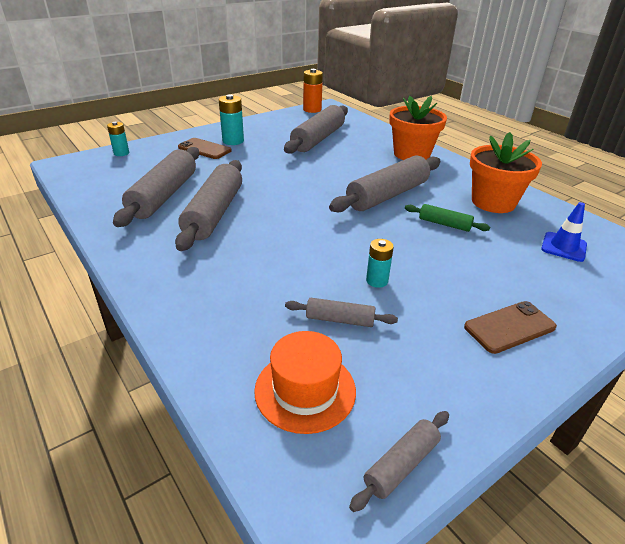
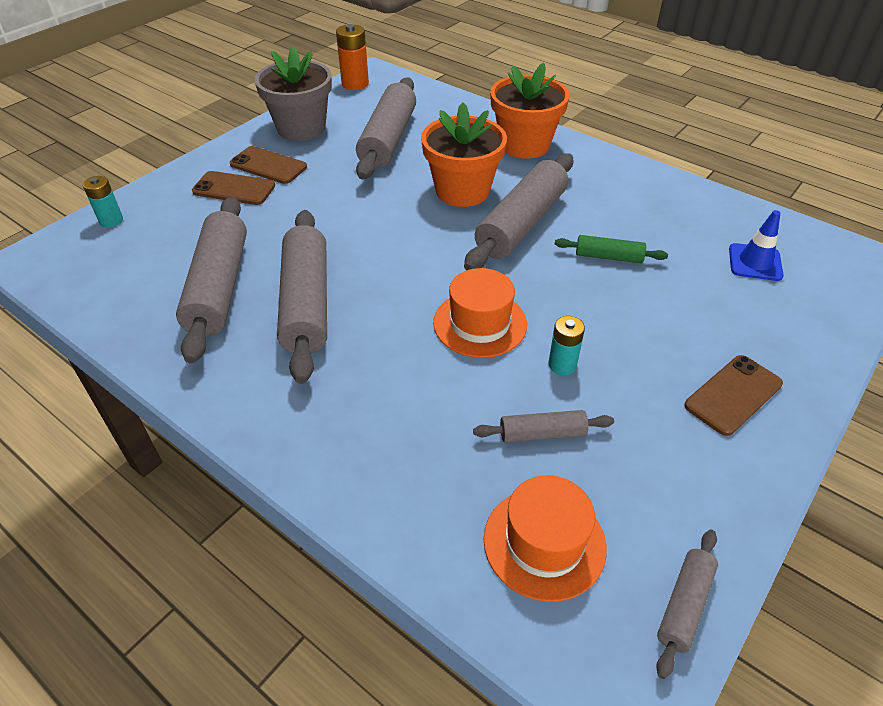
camera: 15 degrees left, 10 degrees up
turquoise battery [219,94,244,145] -> brown phone [230,146,307,184]
orange flower pot [470,132,542,213] -> orange flower pot moved to [421,102,507,207]
none -> grey flower pot [255,46,332,141]
none -> orange hat [433,268,527,358]

